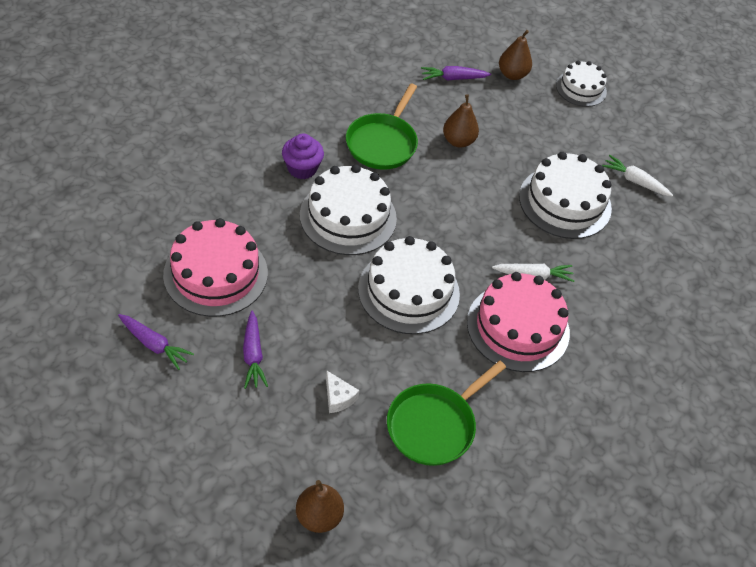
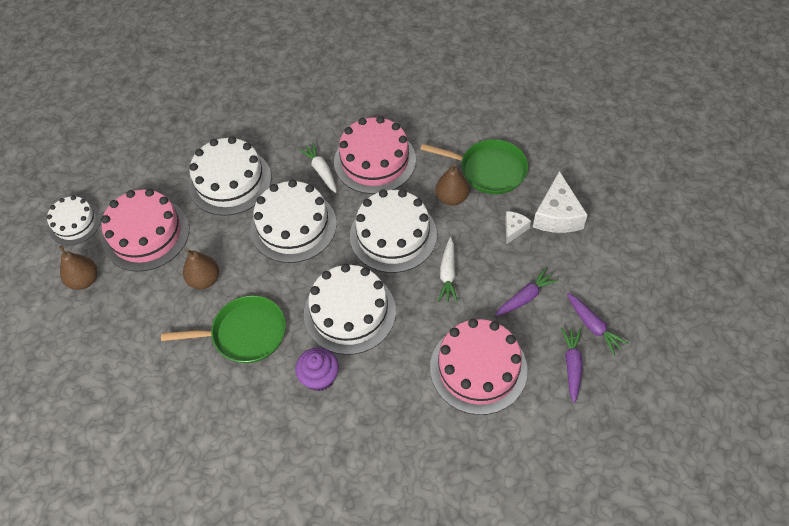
camera: 110 degrees left, 5 degrees up
brown pear [296,480,344,533] -> brown pear moved to [436,164,470,206]
purple carrot [421,66,491,81] -> purple carrot moved to [567,293,629,355]
white carrot [602,155,673,197] -> white carrot moved to [438,237,458,302]
none -> pink cake [101,189,190,272]
none -> white cake [250,180,337,263]
none -> white cheese [533,171,588,233]

